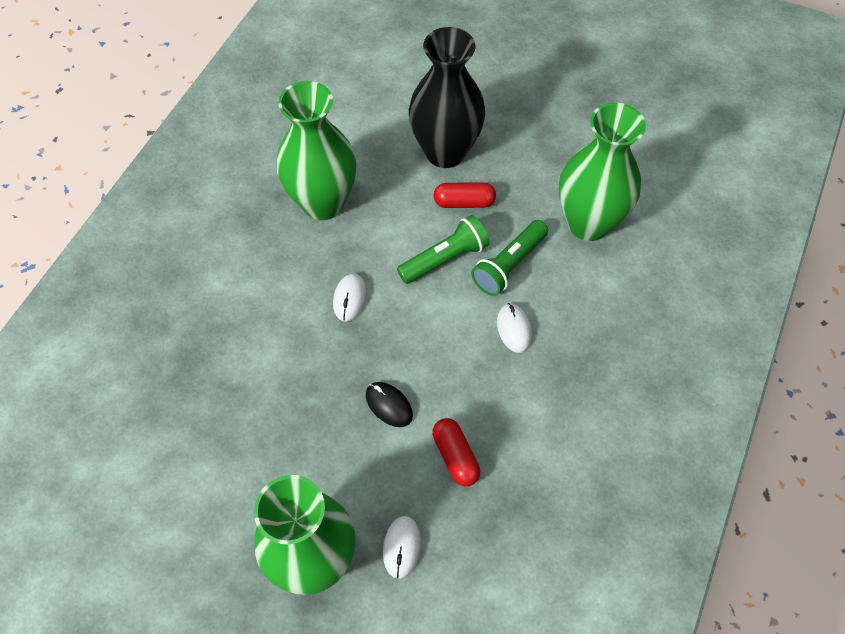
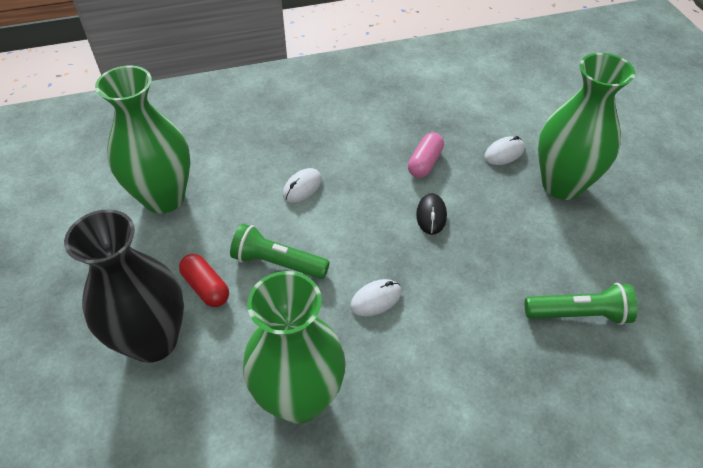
camera: 130 degrees left, 10 degrees down
red capsule [432,418,480,486] -> pink capsule [408,132,444,178]
green flashlight [471,220,548,296] -> green flashlight moved to [525,283,638,325]

